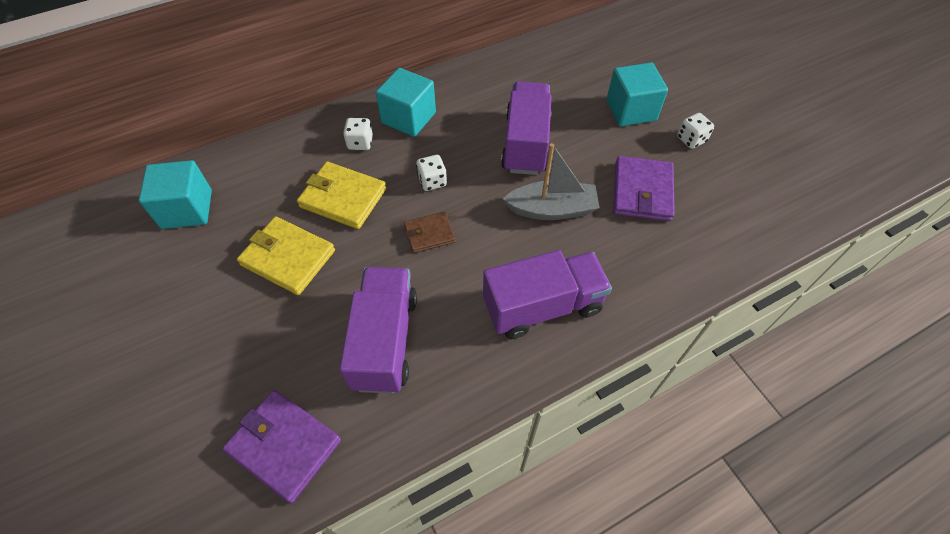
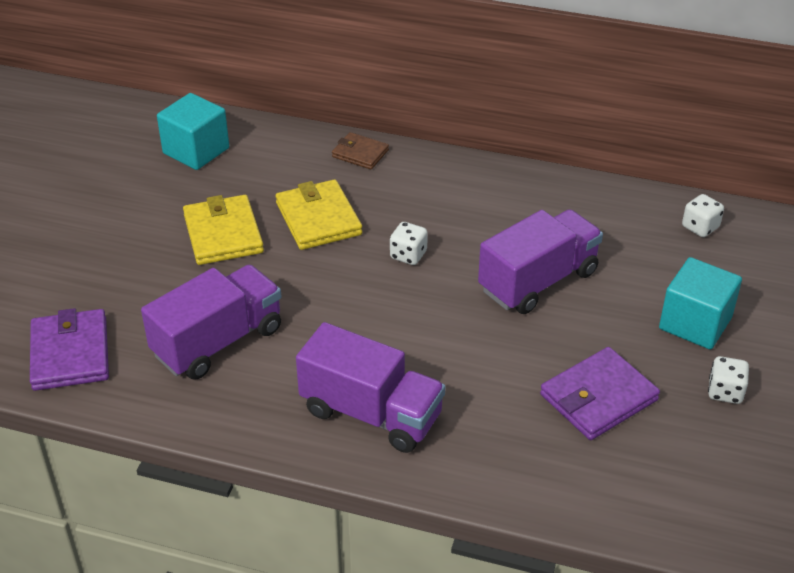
camera: 45 degrees right, 15 degrees down
white dice [343,118,373,150] -> white dice moved to [682,194,724,237]
turquoise cube [376,68,436,137] -> none
brown wallet [404,211,455,253] -> brown wallet moved to [332,132,389,169]
grey boat [503,143,600,220] -> none

